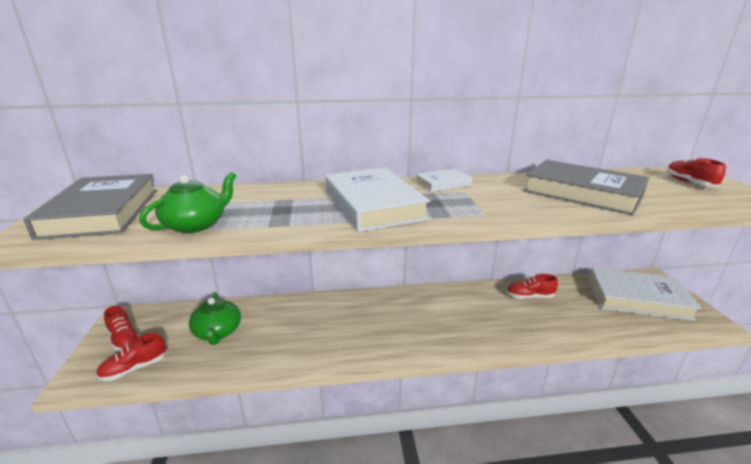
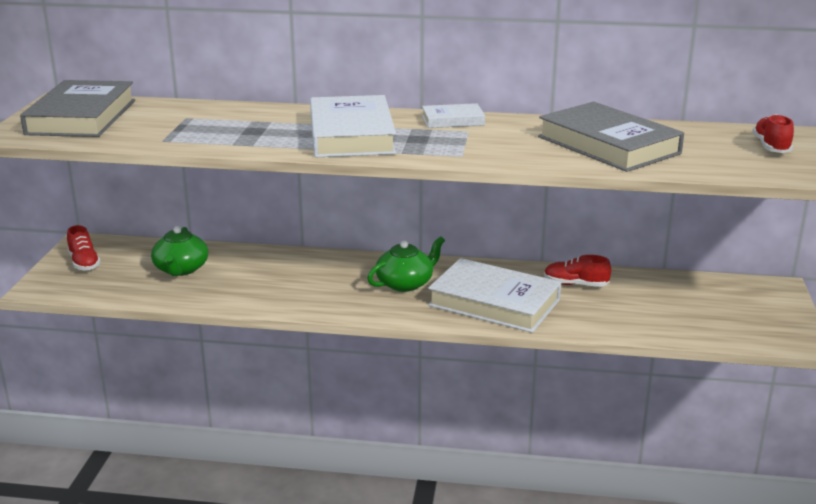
camera: 15 degrees right, 0 degrees up
red shoe [96,333,166,381] -> none
green teapot [139,172,236,233] -> green teapot moved to [367,236,445,292]
white book [588,268,701,321] -> white book moved to [428,258,561,333]

